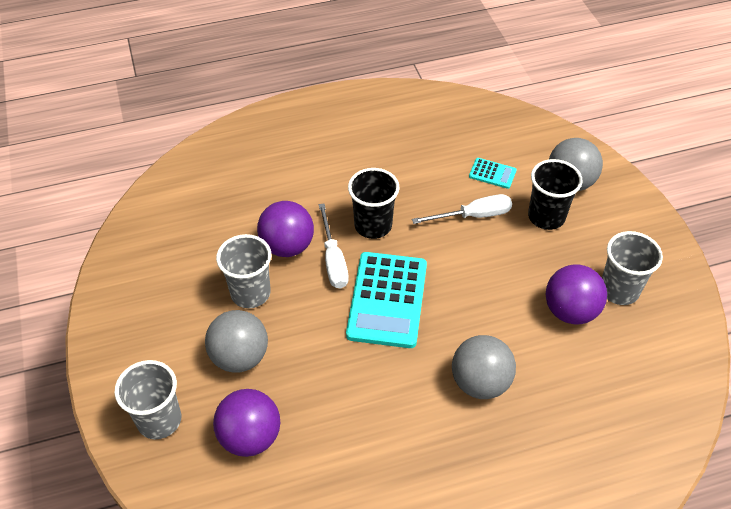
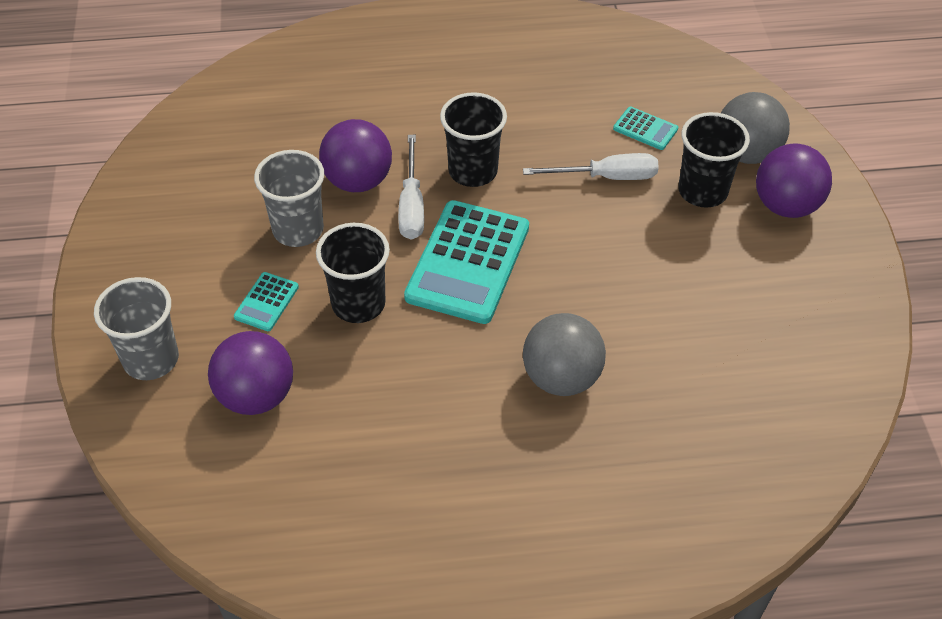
camera: 10 degrees right, 0 degrees up
grey ball [205,310,268,373] -> turquoise calculator [234,272,299,331]
purple ball [546,264,607,325] -> purple ball moved to [756,144,832,218]
grey cup [602,231,663,305] -> none
none -> black cup [316,223,390,323]

